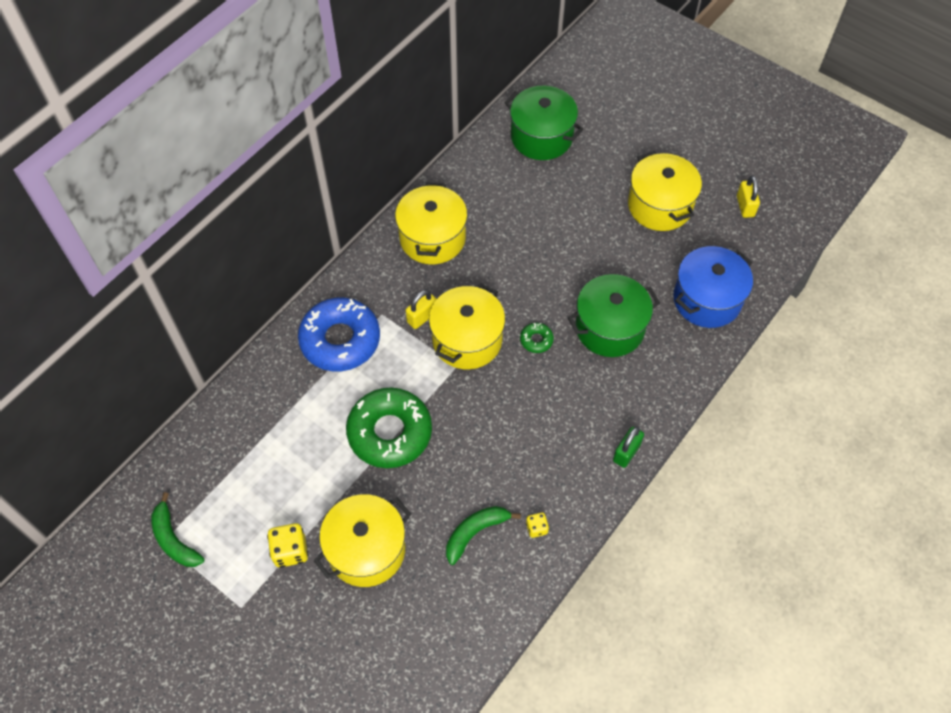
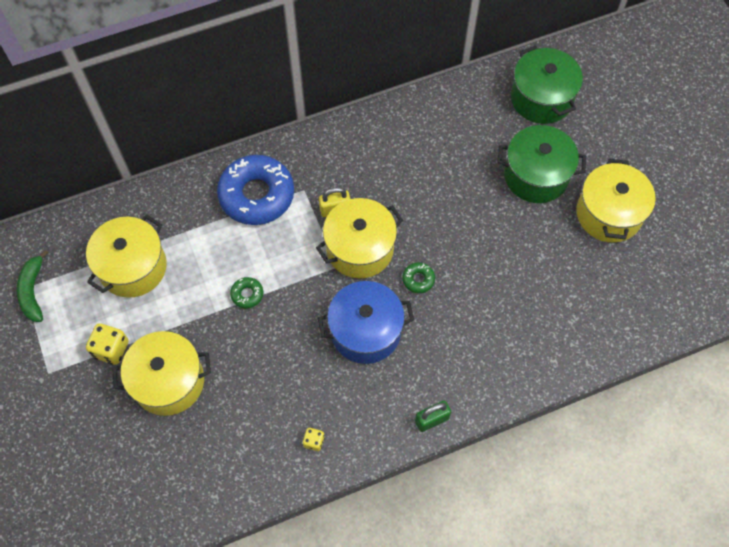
camera: 30 degrees right, 5 degrees up
green donut [346,388,432,468] -> green donut [230,277,263,308], size x0.41
yellow pot [395,183,467,264] -> yellow pot moved to [86,214,167,298]
green banana [446,506,521,565] -> none
green pot [567,274,660,357] -> green pot moved to [498,125,586,203]
blue pot [673,246,753,328] -> blue pot moved to [318,281,414,364]
yellow padlock [737,176,760,218] -> none

